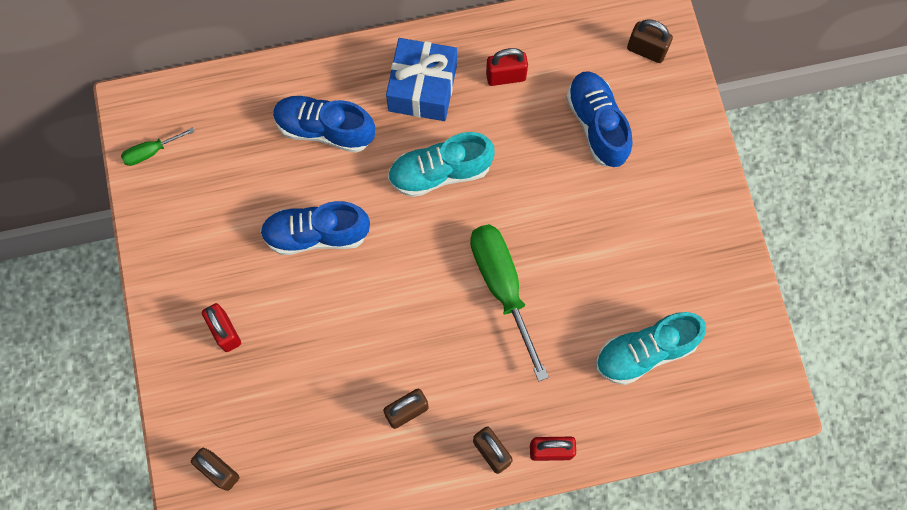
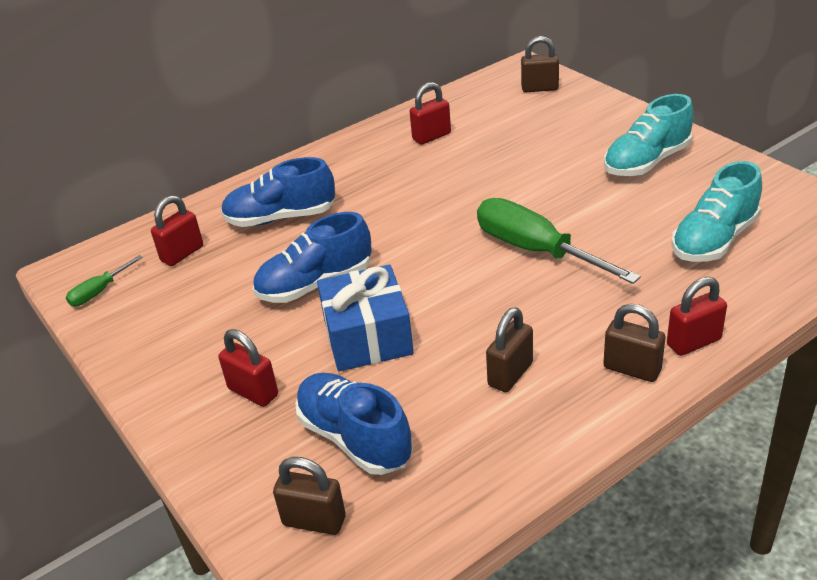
camera: 20 degrees left, 35 degrees down
blue gift [386,38,457,121] -> blue gift moved to [317,264,414,372]
turquoise shoe [388,132,495,197] -> turquoise shoe moved to [604,94,694,176]
blue shoe [566,71,632,167] -> blue shoe moved to [295,373,413,475]
none -> red padlock [151,195,203,266]

